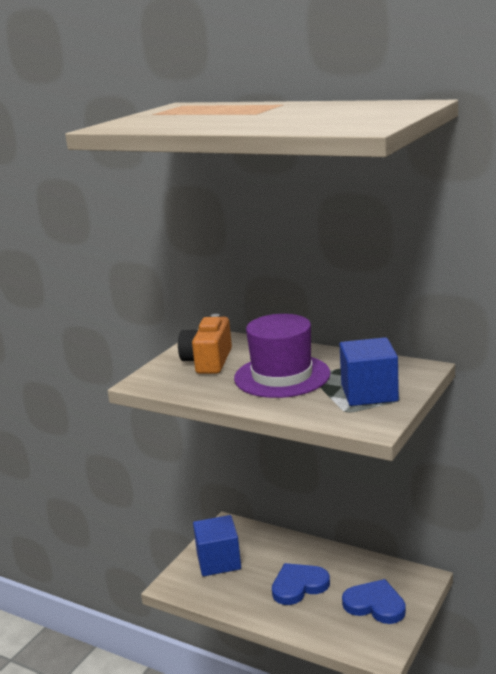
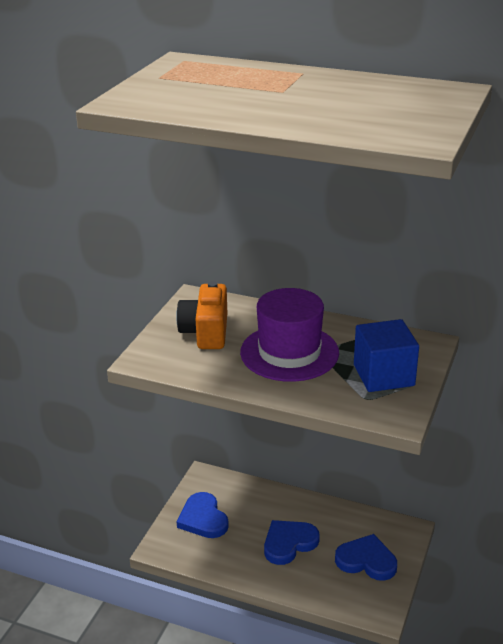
camera: 10 degrees left, 10 degrees up
blue cube [193,515,241,576] -> blue heart [177,492,229,538]

